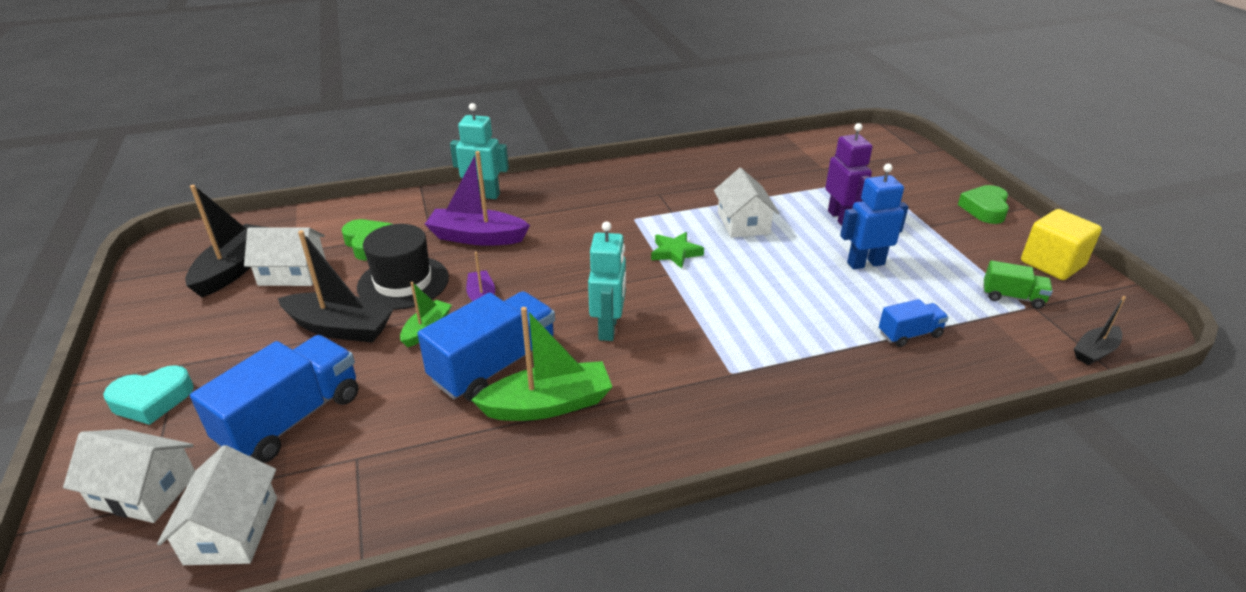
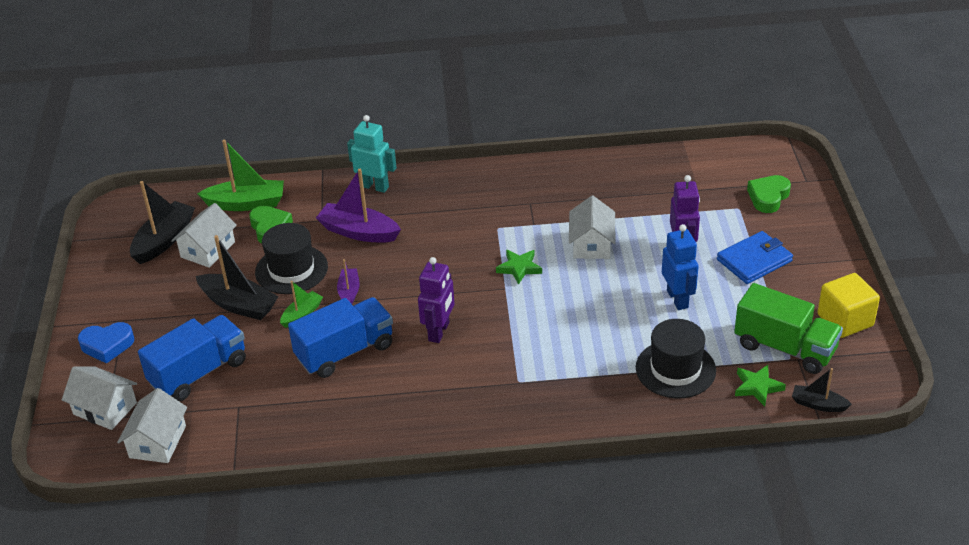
camera: 15 degrees right, 5 degrees up
turquoise heart [103,365,194,425] -> blue heart [78,322,135,364]
white house [244,227,326,286] -> white house turned 75 degrees counterclockwise [171,203,237,268]
green boat [471,307,612,421] -> green boat moved to [197,140,284,211]
turquoise robot [588,222,626,341] -> purple robot [418,257,455,343]
blue robot [840,164,909,269] -> blue robot turned 75 degrees clockwise [662,224,699,310]
blue truck [879,299,949,347] -> black hat [636,319,716,398]
green heart [958,185,1009,224] -> green heart moved to [747,175,791,213]
green truck [983,260,1053,309] -> green truck [734,283,843,374], size x1.94
black boat [1074,296,1126,365] -> black boat turned 45 degrees clockwise [792,368,852,412]
none -> blue wallet [717,231,793,284]
none -> green star [735,365,786,407]

